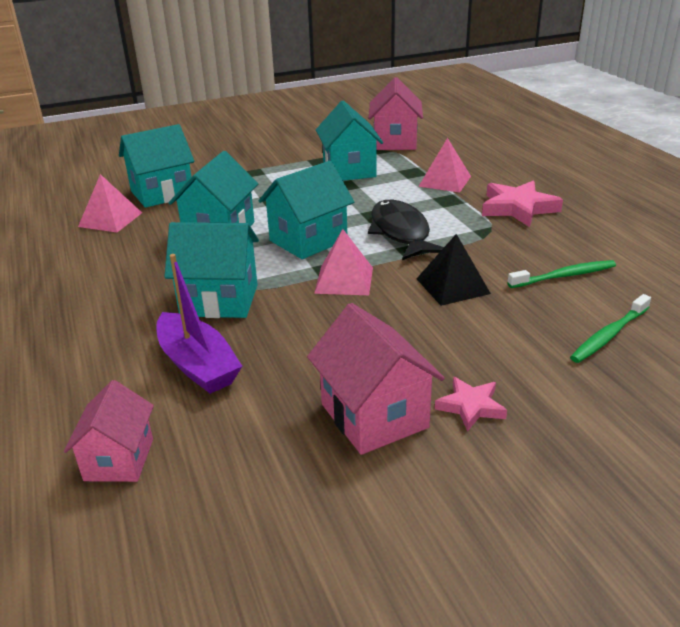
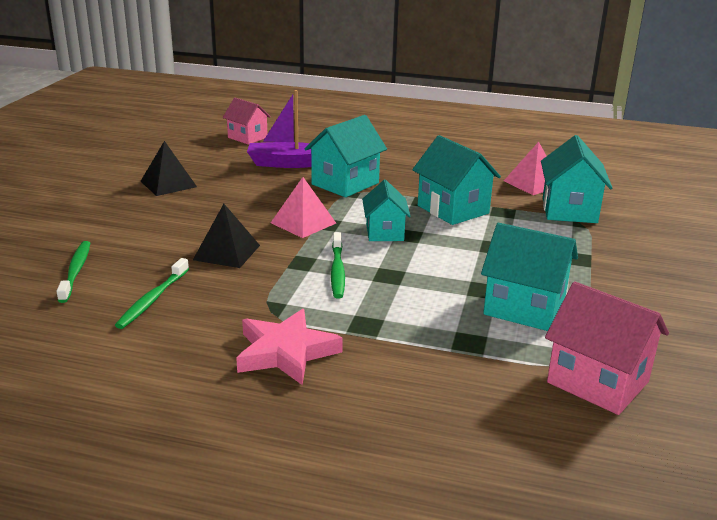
camera: 125 degrees right, 5 degrees down
turquoise house [259,161,354,259] -> turquoise house [362,180,411,241], size x0.66
pink house [307,303,445,455] -> black pyramid [141,141,197,196]
black fish [368,200,444,260] -> green toothbrush [331,232,345,299]
pink pyramid [418,138,471,193] -> none
pink star [435,377,507,432] -> none

